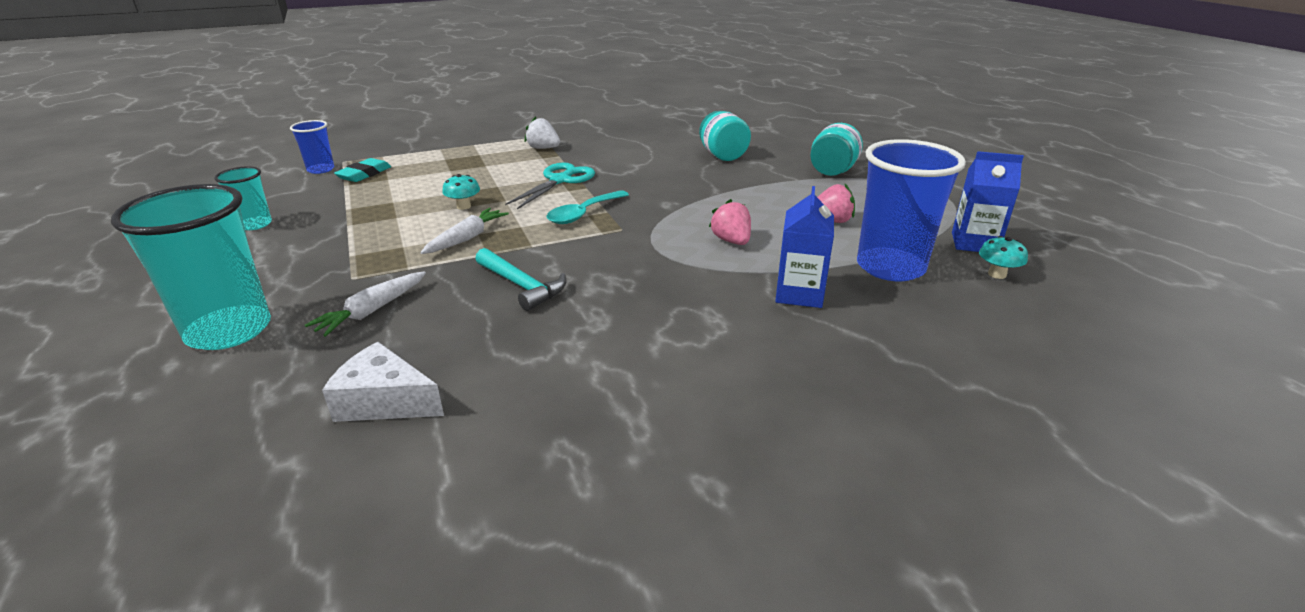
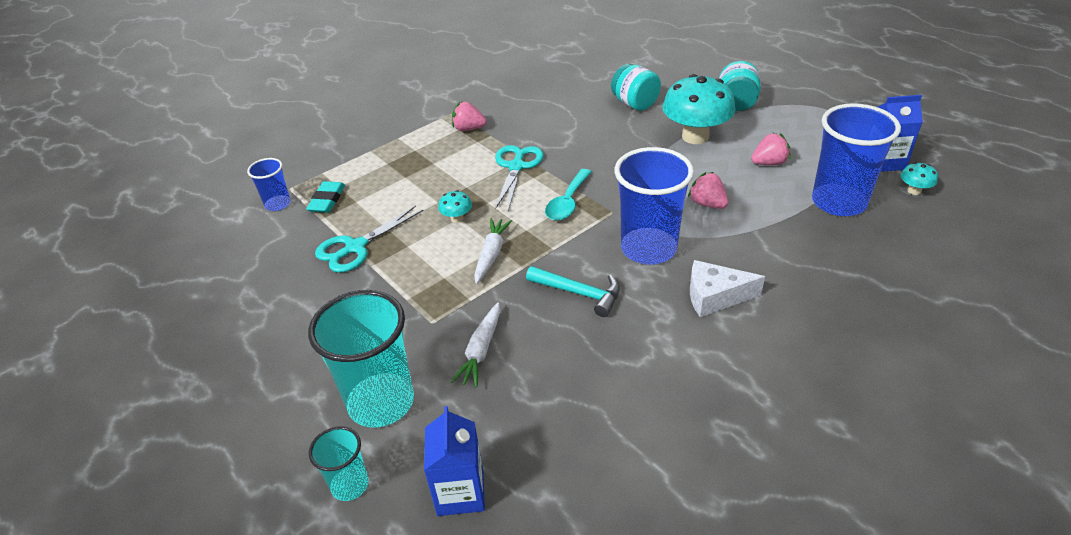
camera: 15 degrees left, 10 degrees up
turquoise cup [214,166,272,230] -> turquoise cup moved to [309,426,369,501]
white cheese [322,342,444,422] -> white cheese moved to [690,260,765,317]
white strawberry [525,117,560,149] -> pink strawberry [452,102,486,131]
blue carton [775,186,834,308] -> blue carton moved to [424,406,485,516]
none -> turquoise scissors [315,205,424,273]
none -> blue cup [615,147,694,264]
none -> turquoise mushroom [662,74,736,144]

